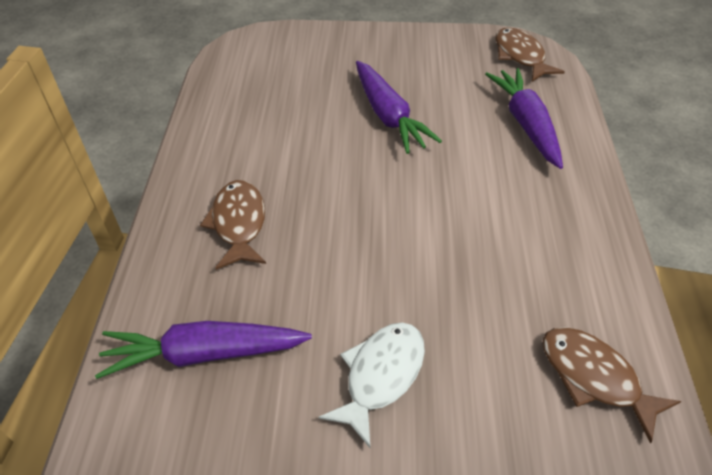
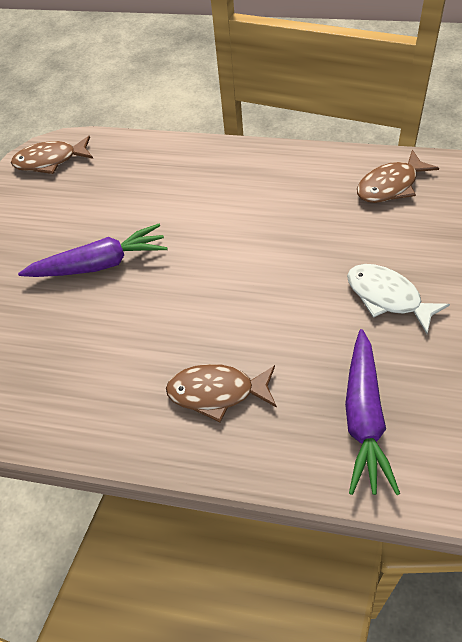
camera: 75 degrees left, 5 degrees up
purple carrot [485,68,563,169] -> none

